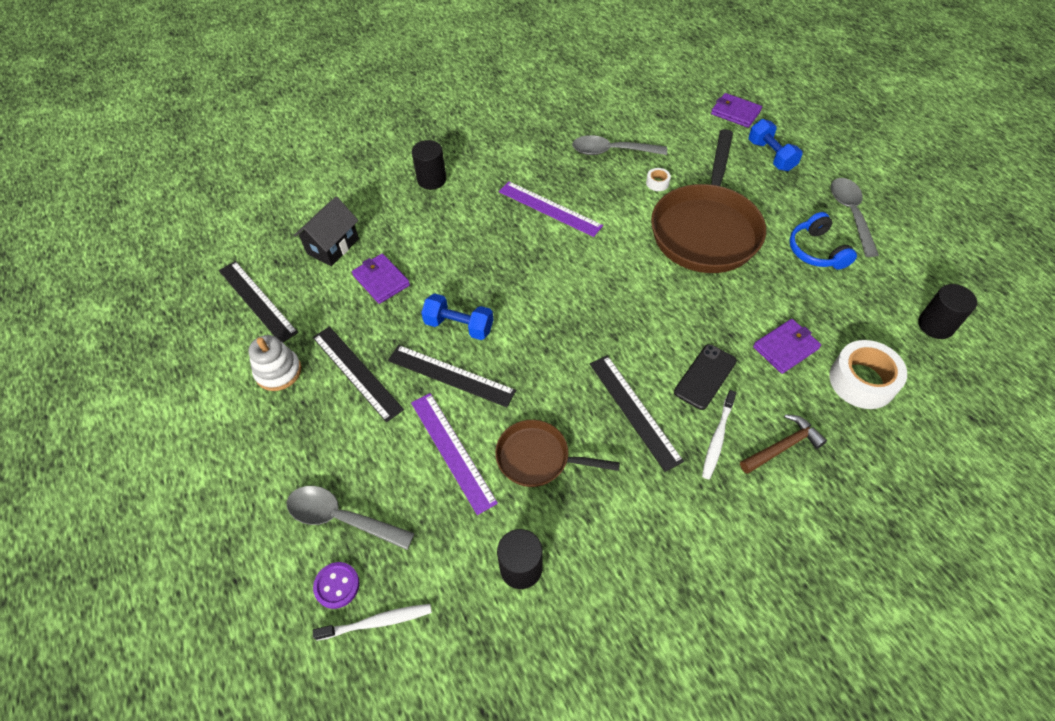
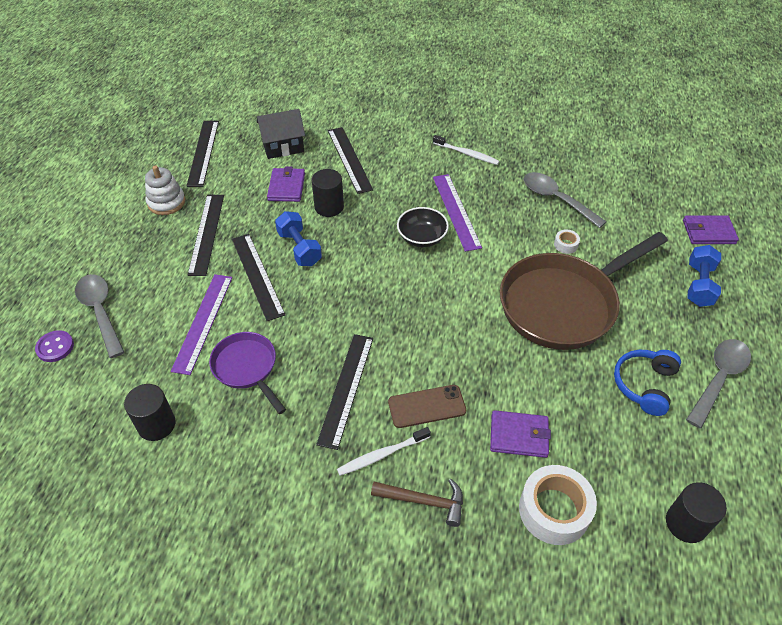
camera: 40 degrees right, 5 degrees down
white toothbrush [313,604,432,641] -> white toothbrush moved to [433,135,500,165]
black cylinder [412,140,447,190] -> black cylinder moved to [312,169,344,217]
brown pan [495,420,620,487] -> purple pan [209,332,286,414]
black phone [674,344,737,410] -> brown phone [388,385,466,428]
purple wallet [711,93,762,128] -> purple wallet turned 75 degrees counterclockwise [683,215,739,244]
none -> black ruler [328,127,373,194]
none -> black bowl [397,207,449,247]

